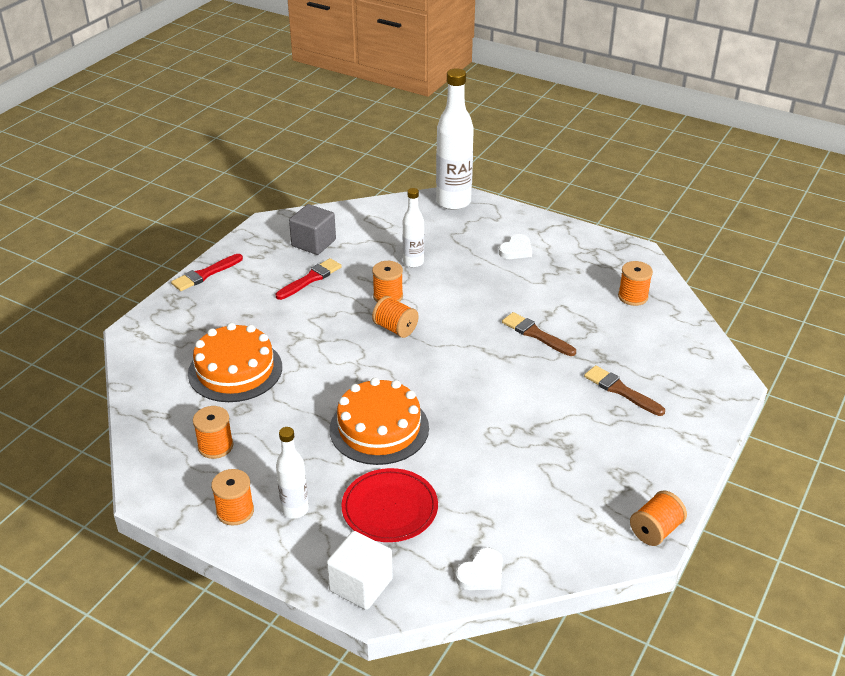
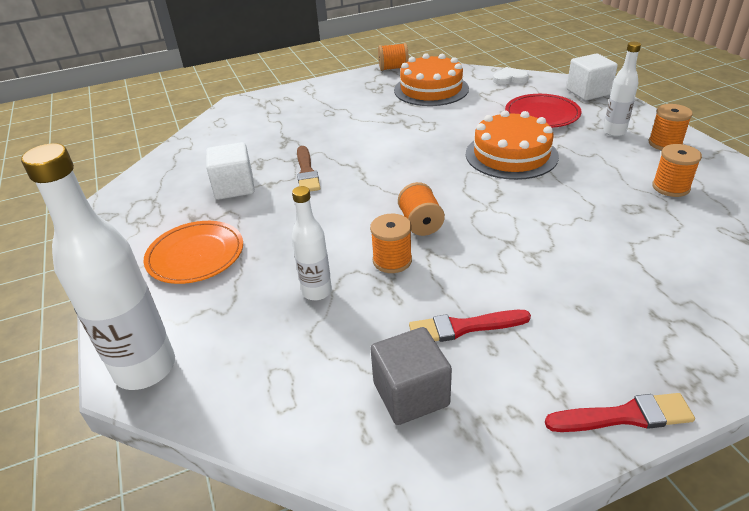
camera: 140 degrees left, 0 degrees up
orange cake [188,323,282,402] -> orange cake moved to [394,53,469,106]
white heart [499,234,532,259] -> orange plate [144,221,243,284]
brown brush [584,365,665,416] -> none
orange spool [618,261,653,306] -> none
none -> white cube [206,142,255,200]

